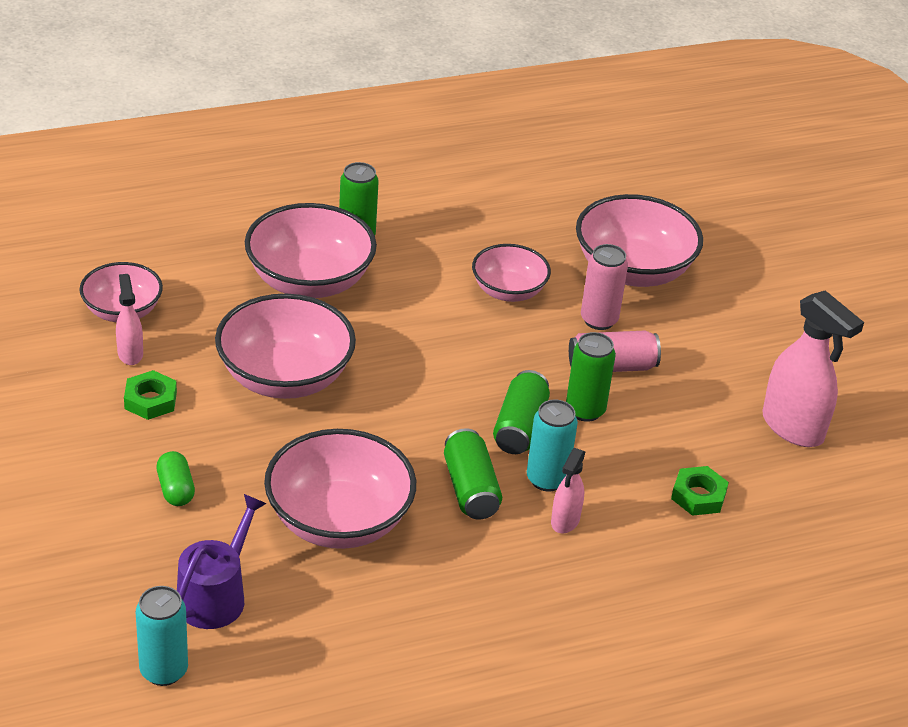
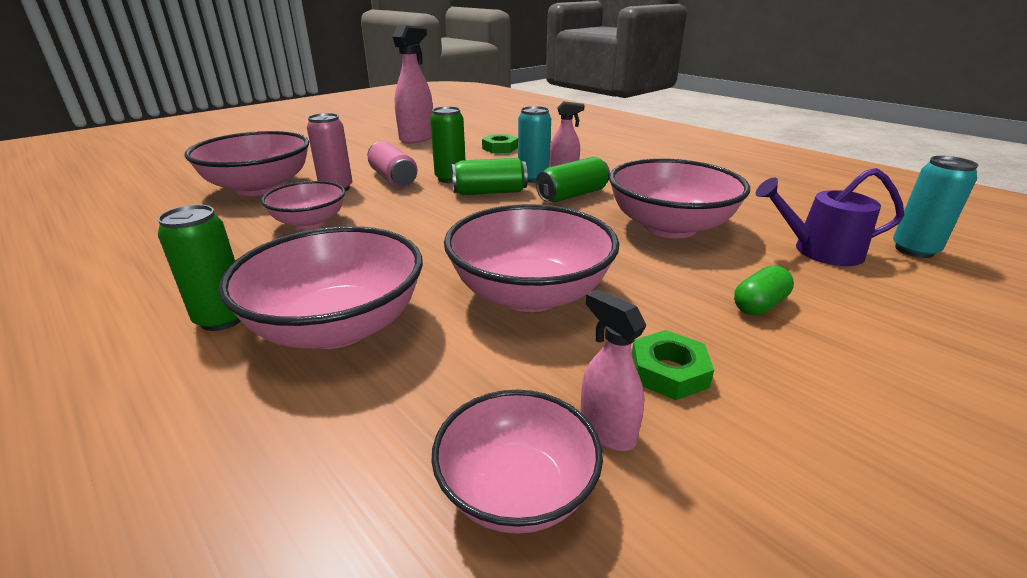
camera: 110 degrees left, 10 degrees down
pink spray bottle [116,274,143,365] -> pink spray bottle turned 90 degrees clockwise [581,289,646,451]

